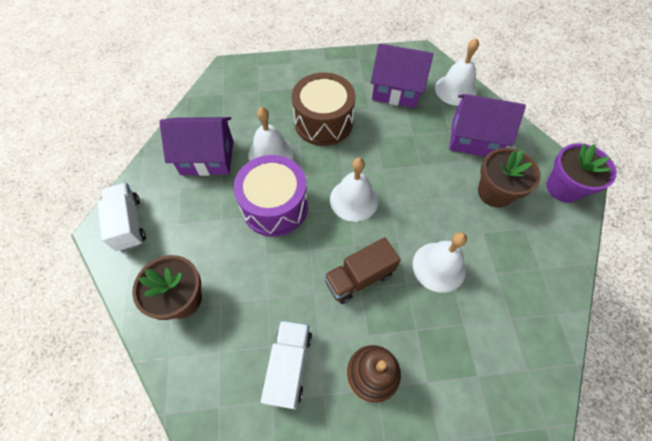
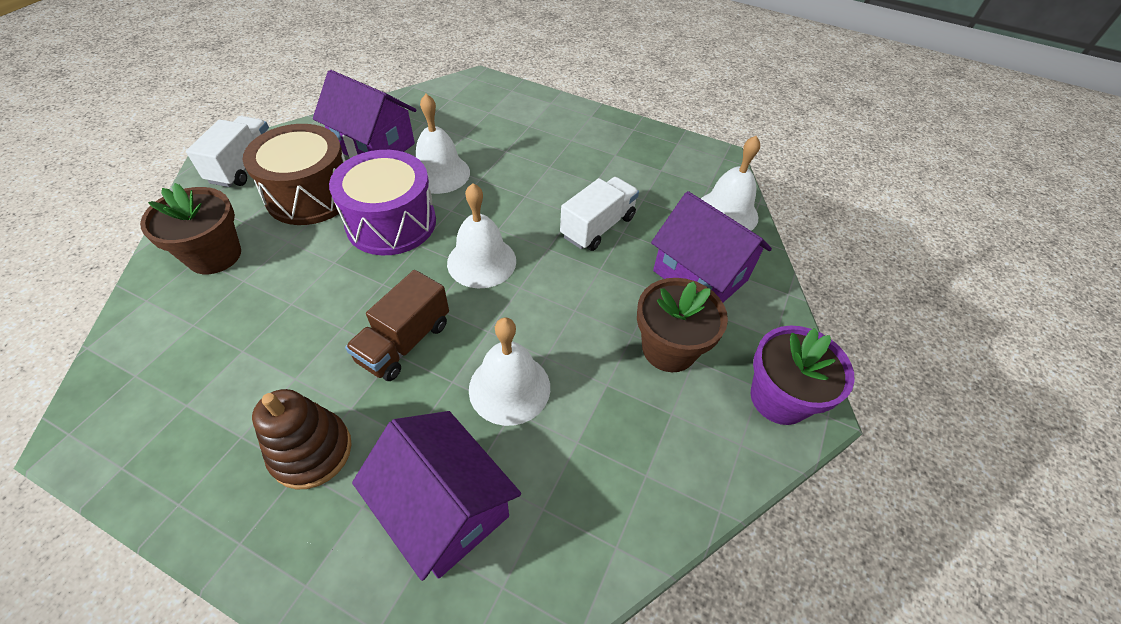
camera: 30 degrees right, 10 degrees down
white truck [261,320,312,409] -> white truck moved to [560,177,639,251]
brown drum [292,72,356,146] -> brown drum moved to [242,124,346,225]
brown truck [324,237,401,304] -> brown truck turned 60 degrees counterclockwise [345,270,449,381]
purple house [371,44,434,108] -> purple house moved to [352,411,521,581]

